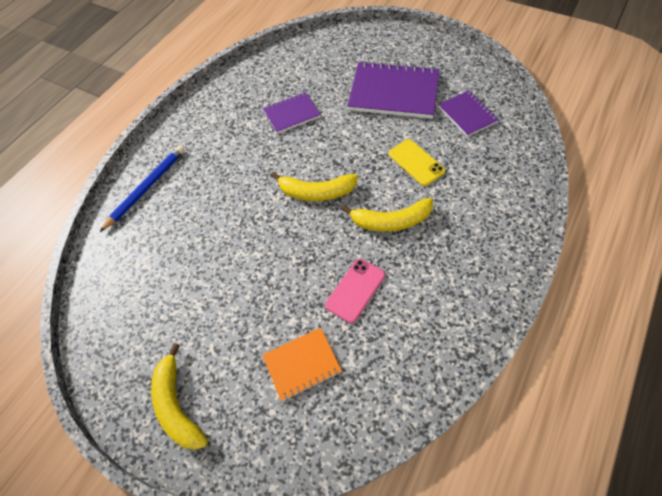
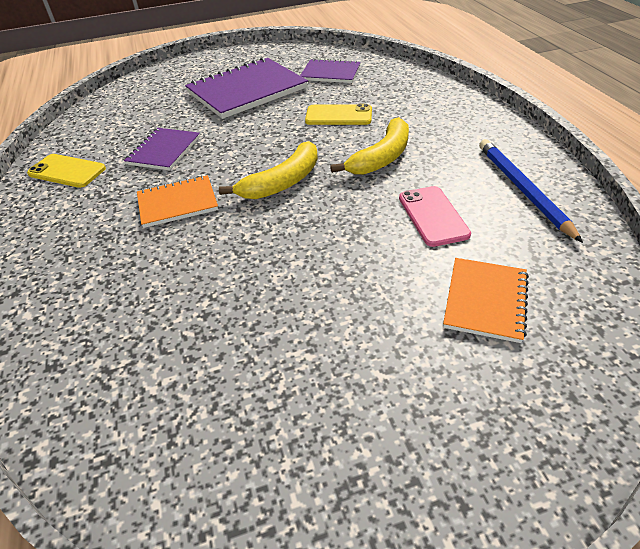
camera: 50 degrees left, 15 degrees down
blue pencil [100,145,185,232] -> blue pencil moved to [479,139,583,243]
yellow banana [151,343,208,450] -> none
none -> yellow phone [27,154,106,188]
none -> orange notebook [137,175,218,228]

